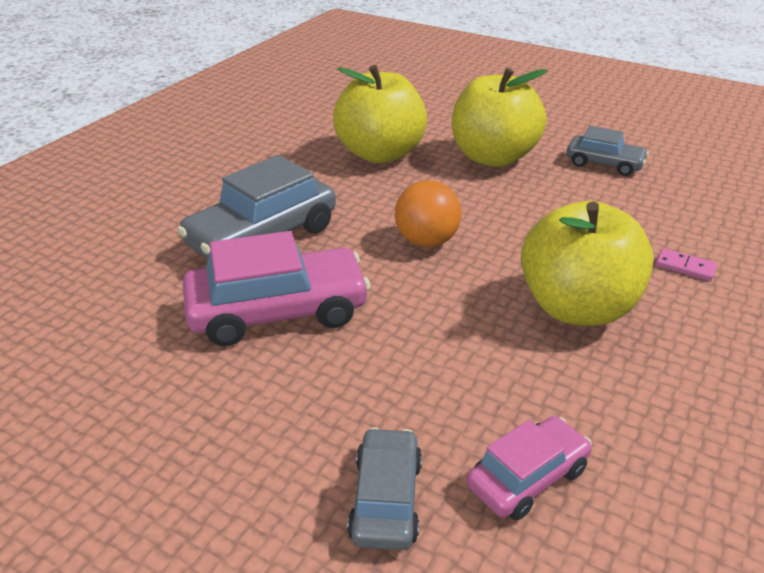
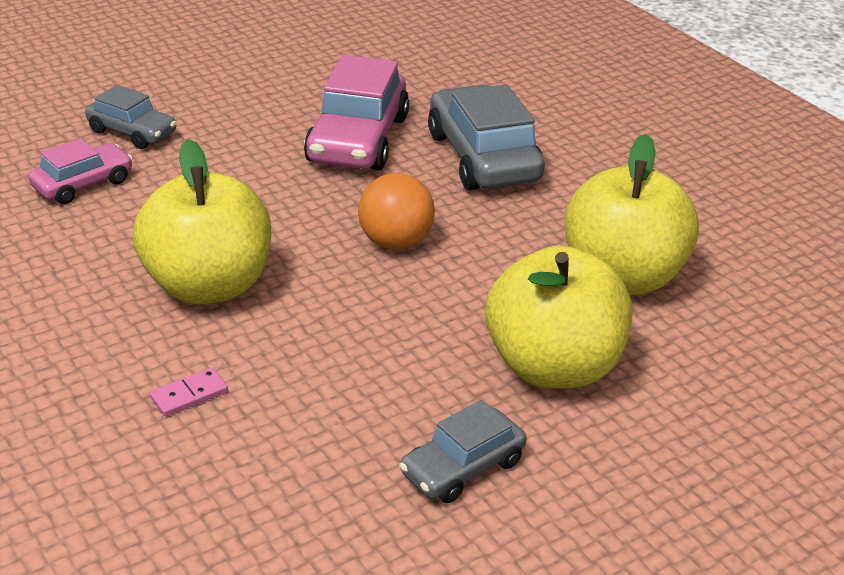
camera: 115 degrees right, 0 degrees up
pink car [466,416,592,521] -> pink car turned 120 degrees counterclockwise [28,138,133,204]

